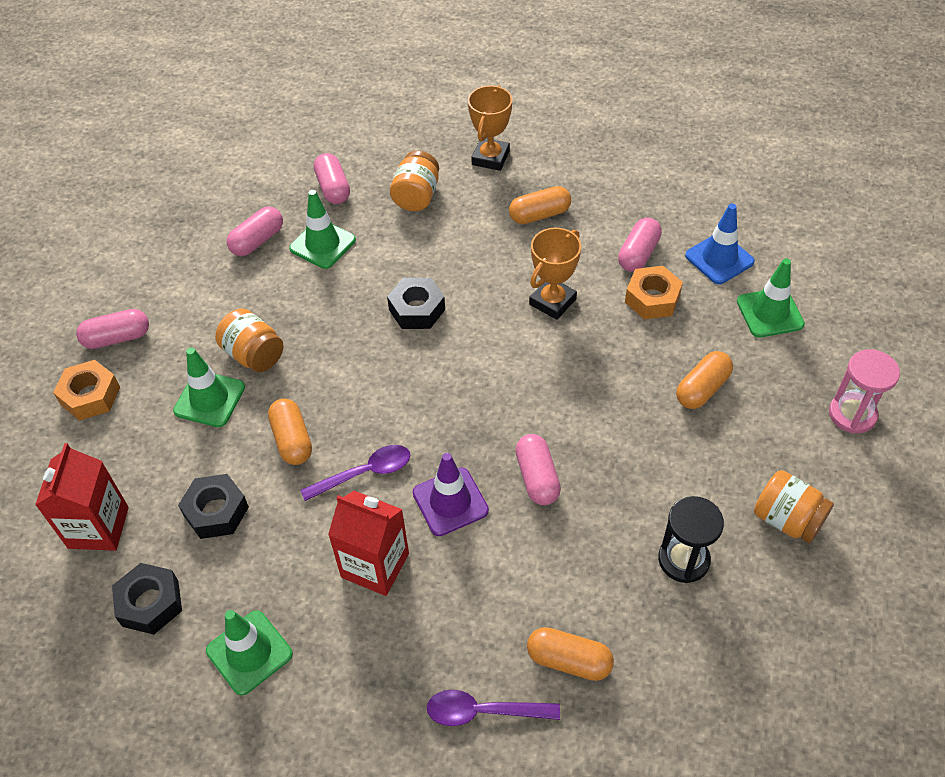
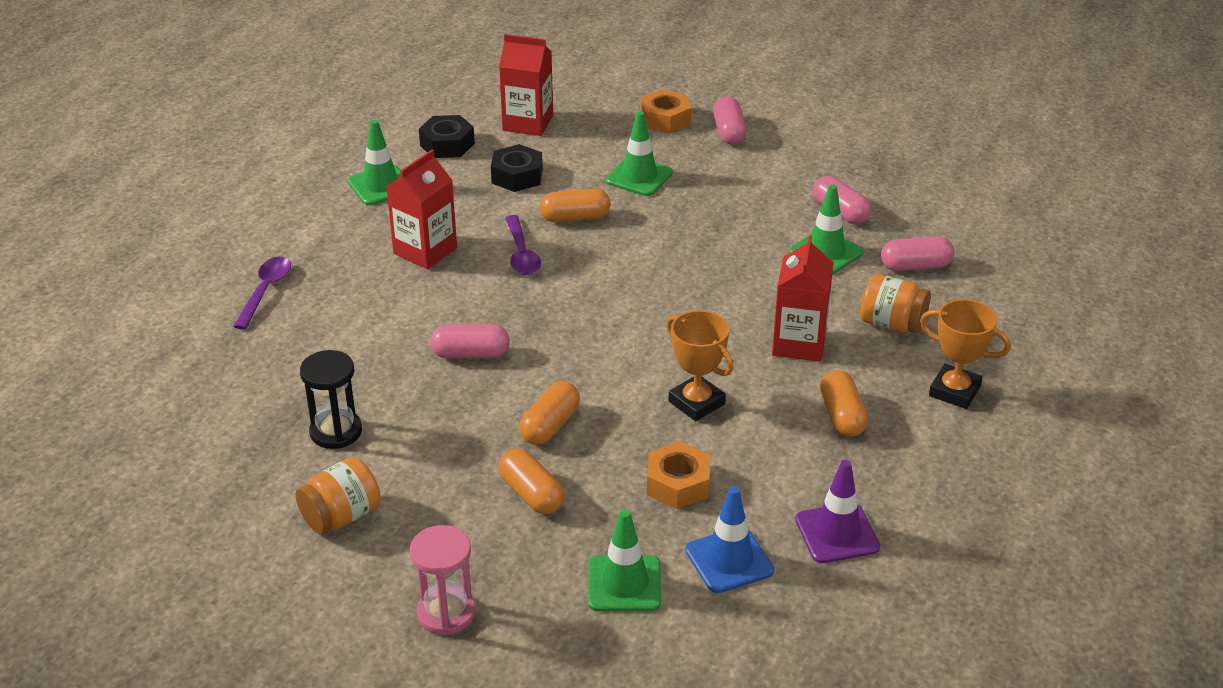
camera: 100 degrees right, 15 degrees down
orange jar [215,308,283,372] -> none
black nut [387,278,445,329] -> none
purple traffic cone [413,453,489,536] -> purple traffic cone moved to [795,460,880,563]
orange capsule [527,627,614,681] -> orange capsule moved to [519,381,580,445]
pink capsule [618,217,662,272] -> none
none -> red carton [772,235,833,362]

